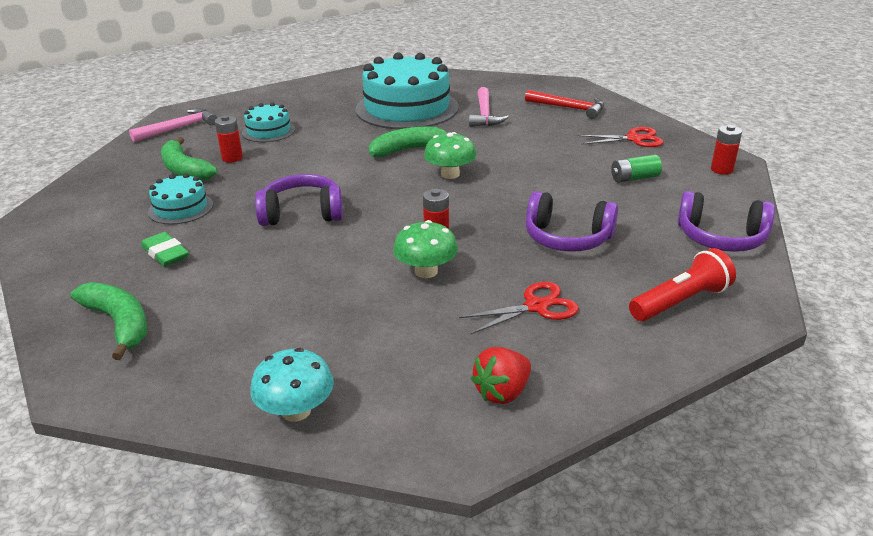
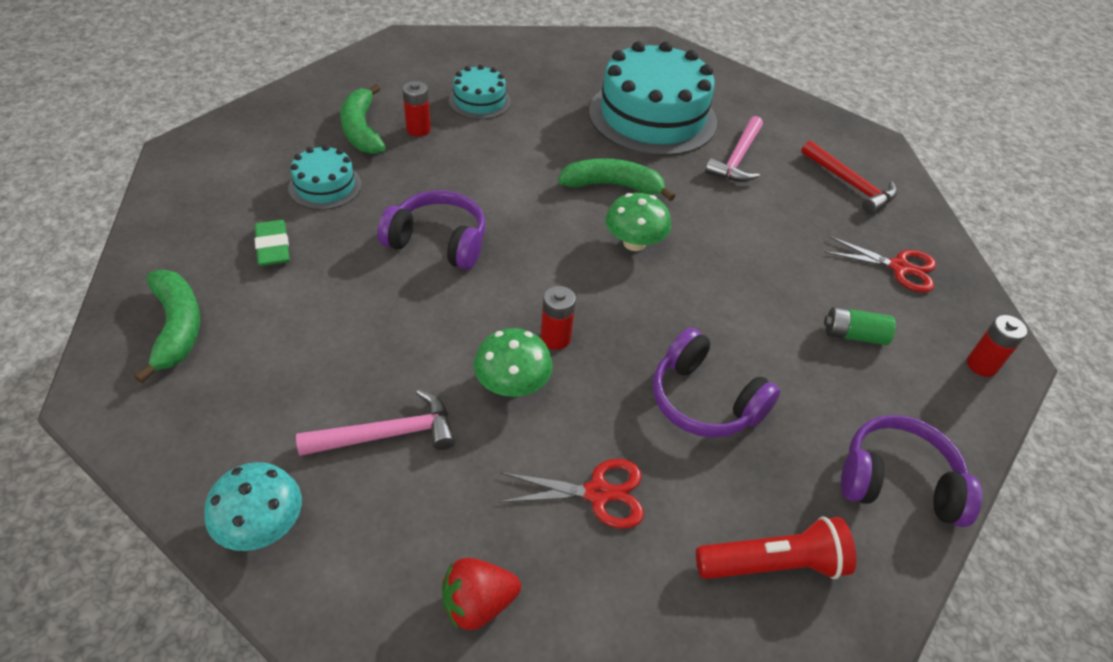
camera: 20 degrees right, 15 degrees up
pink hammer [129,108,217,142] -> pink hammer moved to [296,389,455,456]
purple headphones [678,191,775,252] -> purple headphones turned 150 degrees clockwise [841,415,982,527]

